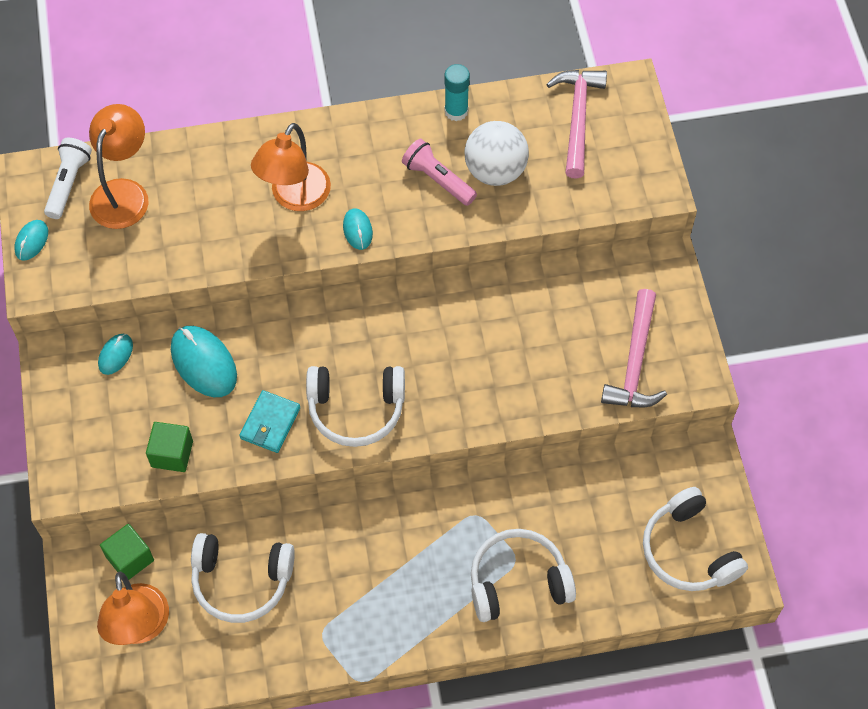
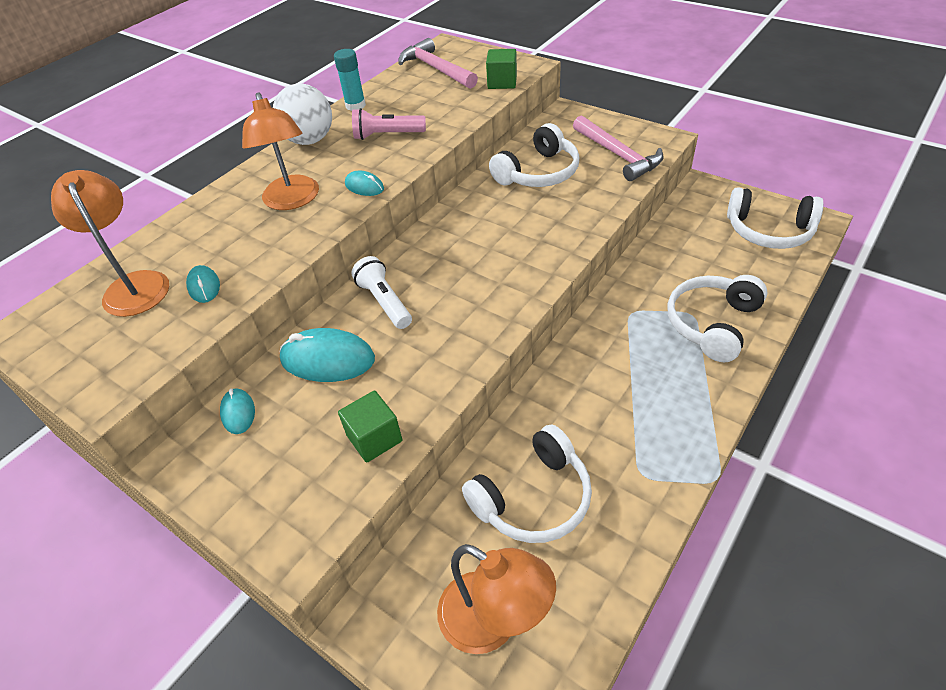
camera: 40 degrees left, 15 degrees down
turquoise mouse [14,220,48,261] -> turquoise mouse moved to [186,265,220,303]
white flashlight [44,138,92,219] -> white flashlight moved to [351,256,412,329]
green cube [100,524,154,580] -> green cube moved to [486,49,517,89]
turquoise wallet [239,390,300,453] -> none
white headphones [306,366,405,447] -> white headphones moved to [489,123,579,187]
white ball [464,121,529,186] -> white ball moved to [273,84,332,145]

